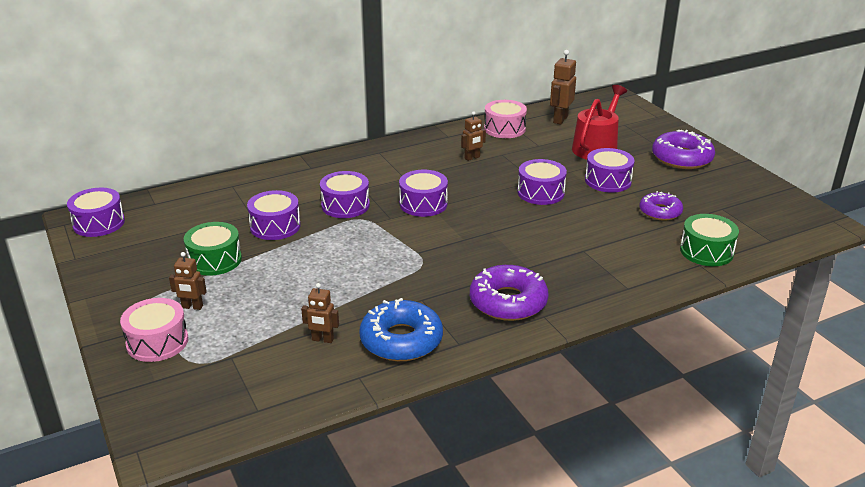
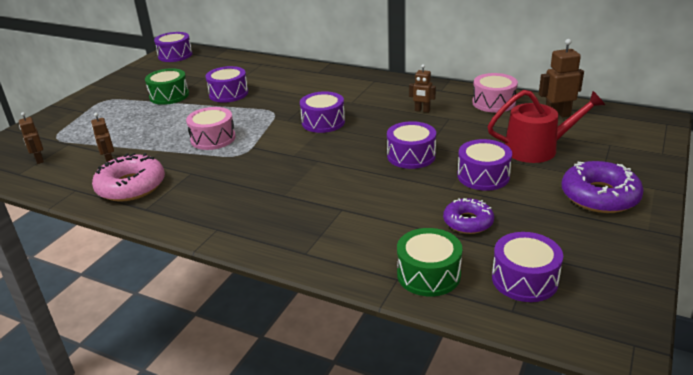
camera: 55 degrees right, 0 degrees up
pink drum [120,298,188,362] -> pink drum moved to [186,107,236,150]
brown robot [169,252,207,310] -> brown robot moved to [19,112,44,164]
purple drum [320,171,370,218] -> purple drum moved to [492,232,563,302]
blue donut [359,298,443,361] -> pink donut [92,153,165,202]
purple donut [470,265,549,321] -> none

